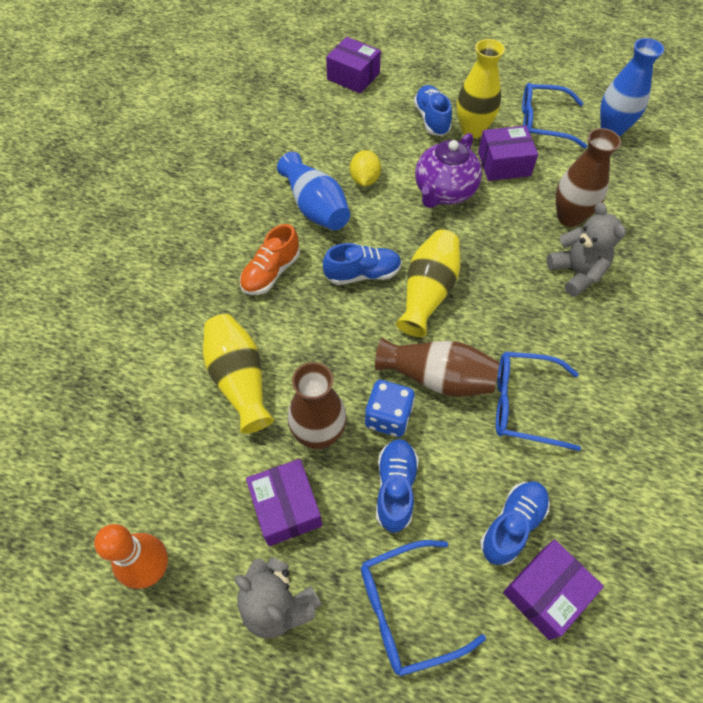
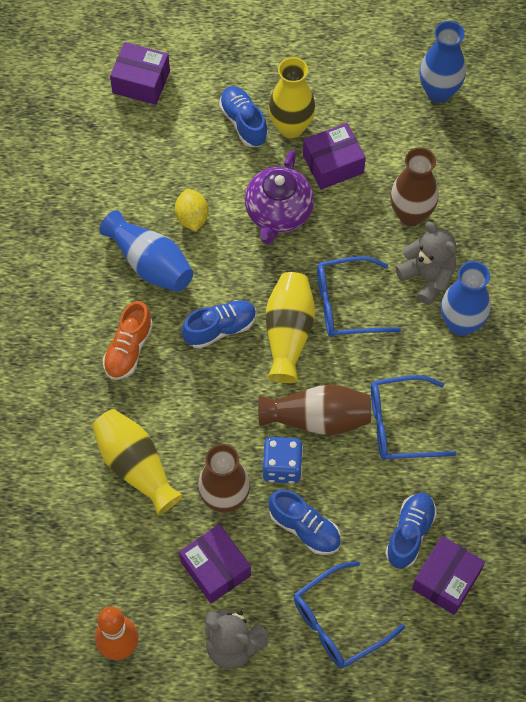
camera: 15 degrees left, 5 degrees up
blue shoe [376,439,419,533] -> blue shoe turned 135 degrees clockwise [268,489,341,555]
blue glasses [522,83,587,148] -> blue glasses moved to [317,256,401,337]
none -> blue vase [441,261,491,336]

